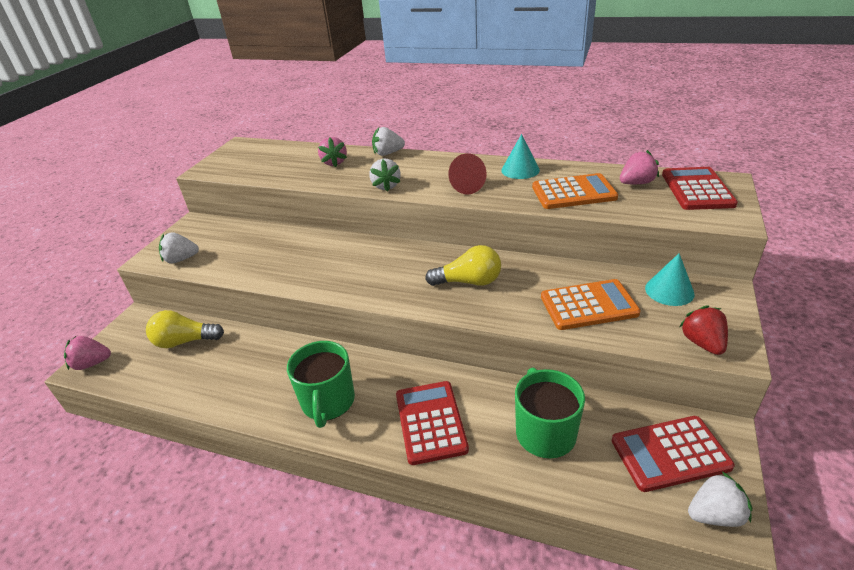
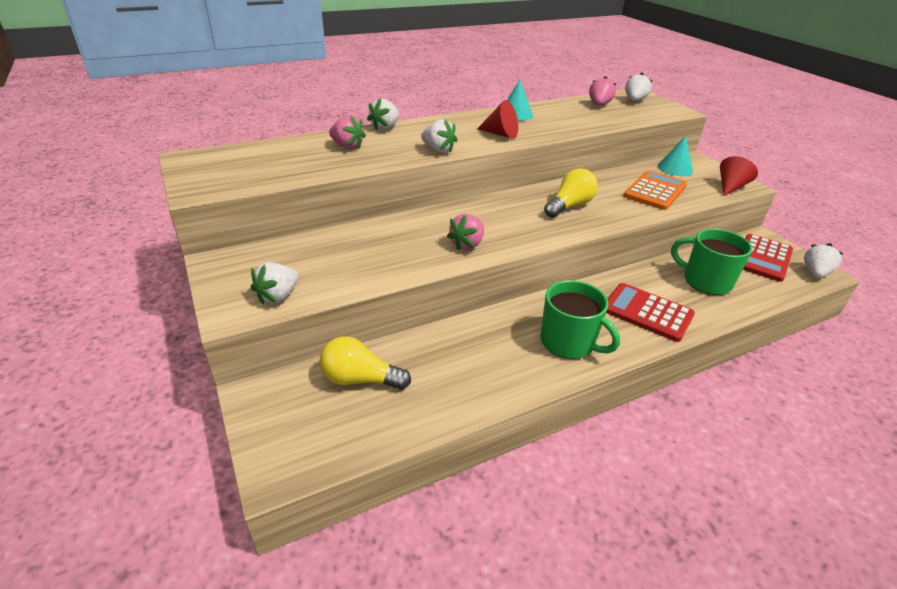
camera: 50 degrees left, 0 degrees up
pink strawberry [64,336,111,370] -> pink strawberry moved to [447,214,484,251]
yellow light bulb [146,310,224,348] -> yellow light bulb turned 60 degrees clockwise [320,336,411,390]
orange calculator [532,173,618,209] -> none
red calculator [662,167,738,210] -> white strawberry [625,73,653,101]
red strawberry [679,305,728,355] -> red cone [720,156,758,196]

